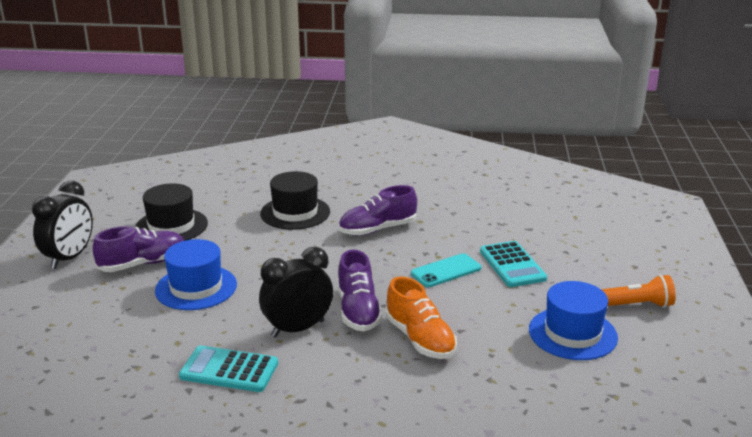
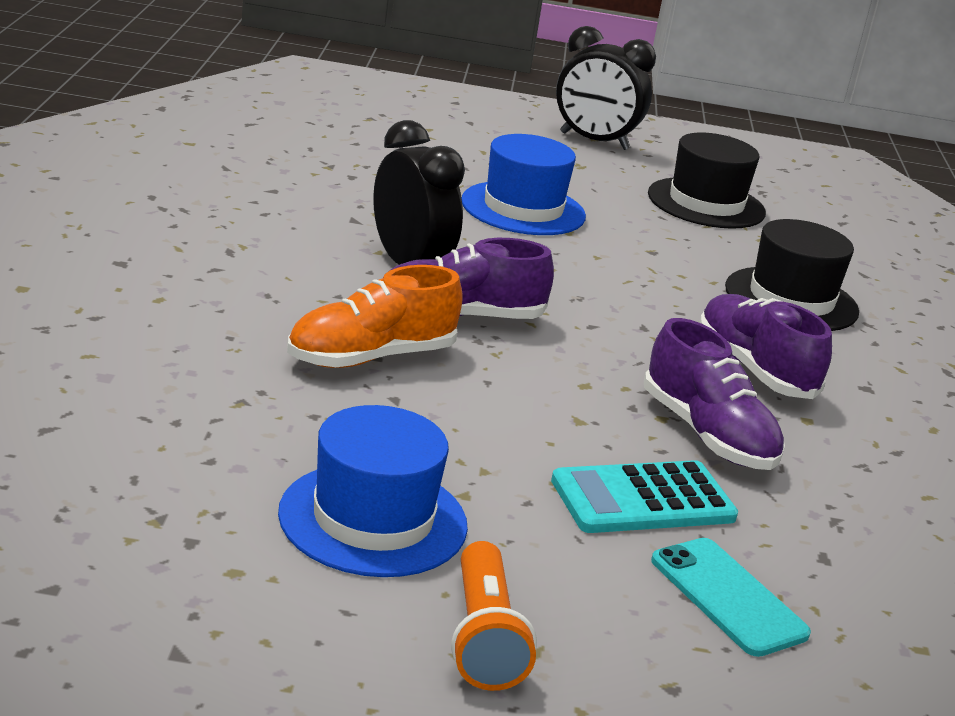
camera: 85 degrees right, 0 degrees up
purple shoe [93,226,184,272] -> purple shoe moved to [644,318,785,470]
turquoise calculator [179,346,278,392] -> none
turquoise phone [411,253,481,287] -> turquoise phone moved to [651,538,811,657]

